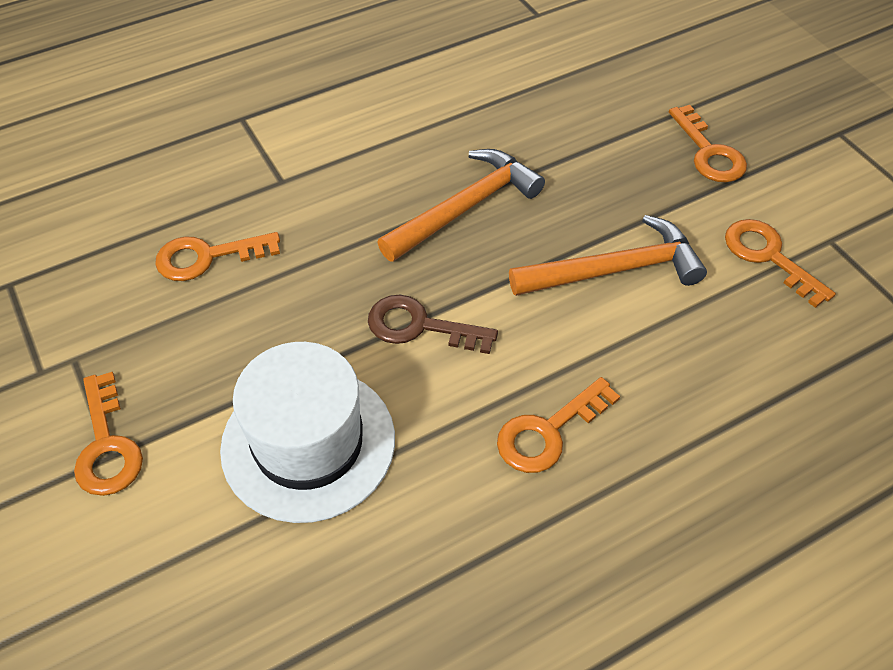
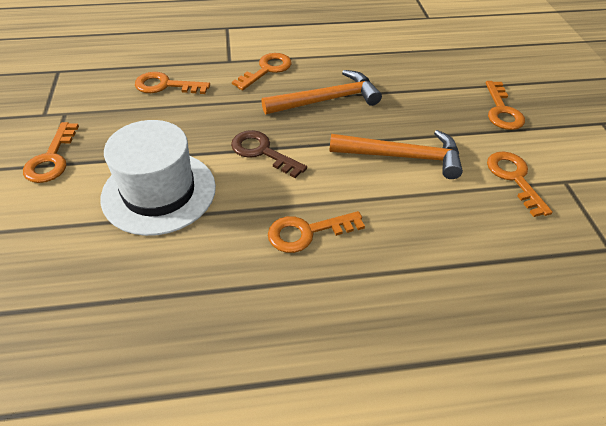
camera: 20 degrees right, 5 degrees down
none -> orange key [232,53,292,91]

